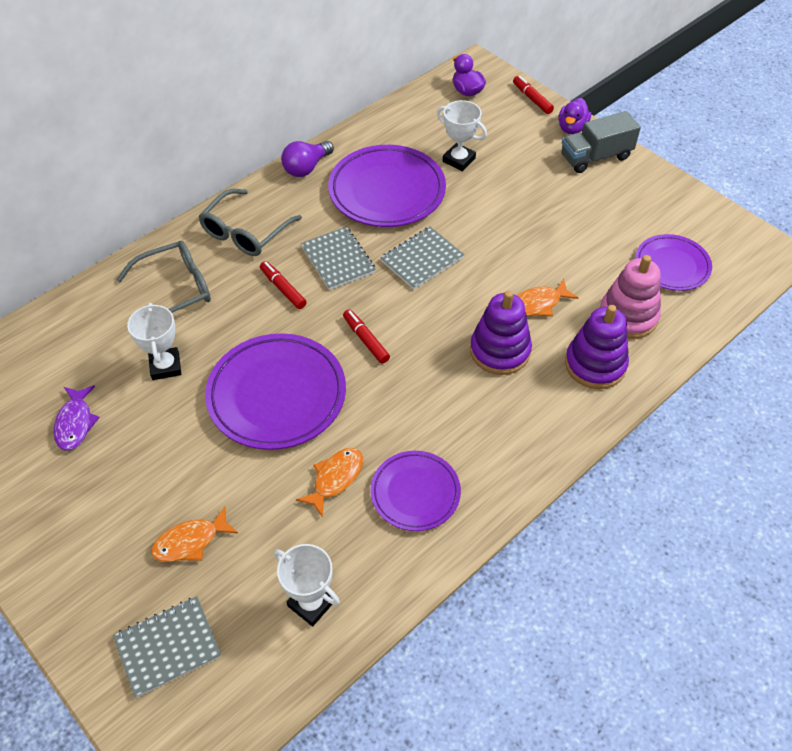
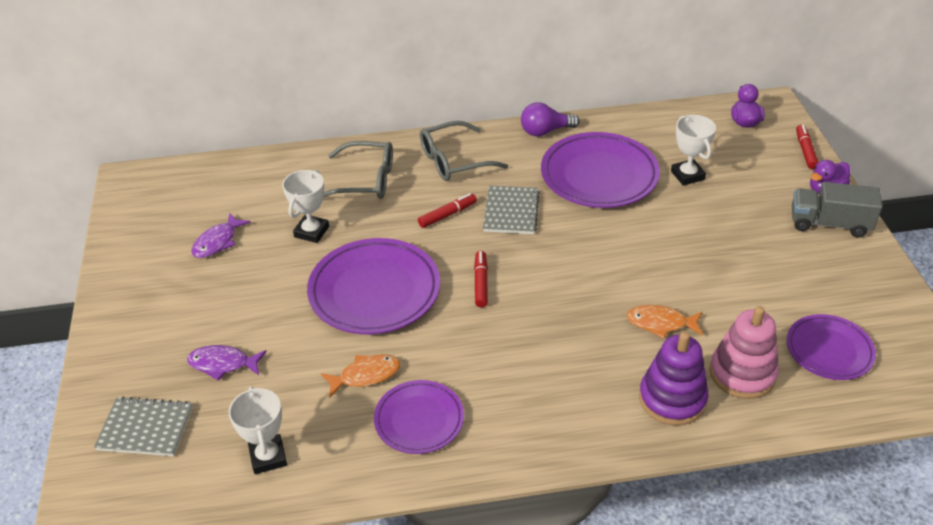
camera: 35 degrees right, 10 degrees down
orange fish [151,506,238,562] -> purple fish [187,345,267,380]
red marker [260,261,307,309] -> red marker turned 60 degrees clockwise [418,193,477,228]
grey notebook [380,227,464,289] -> none
purple stacking toy [470,290,532,375] -> none

